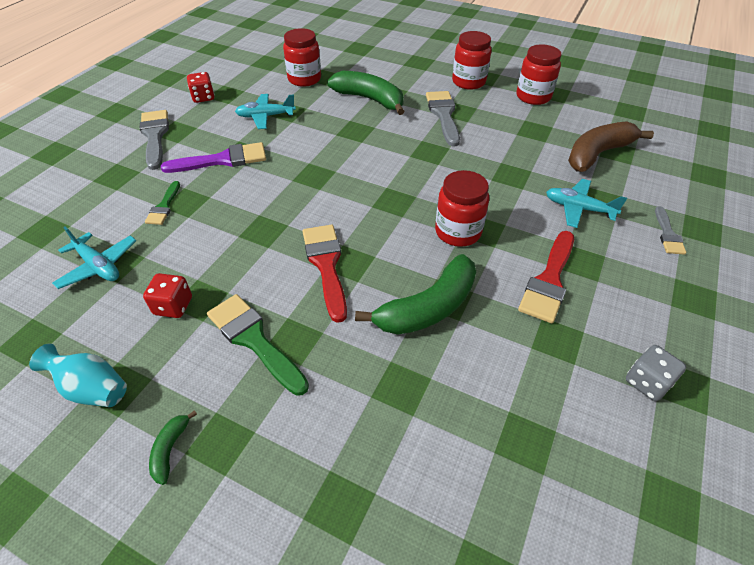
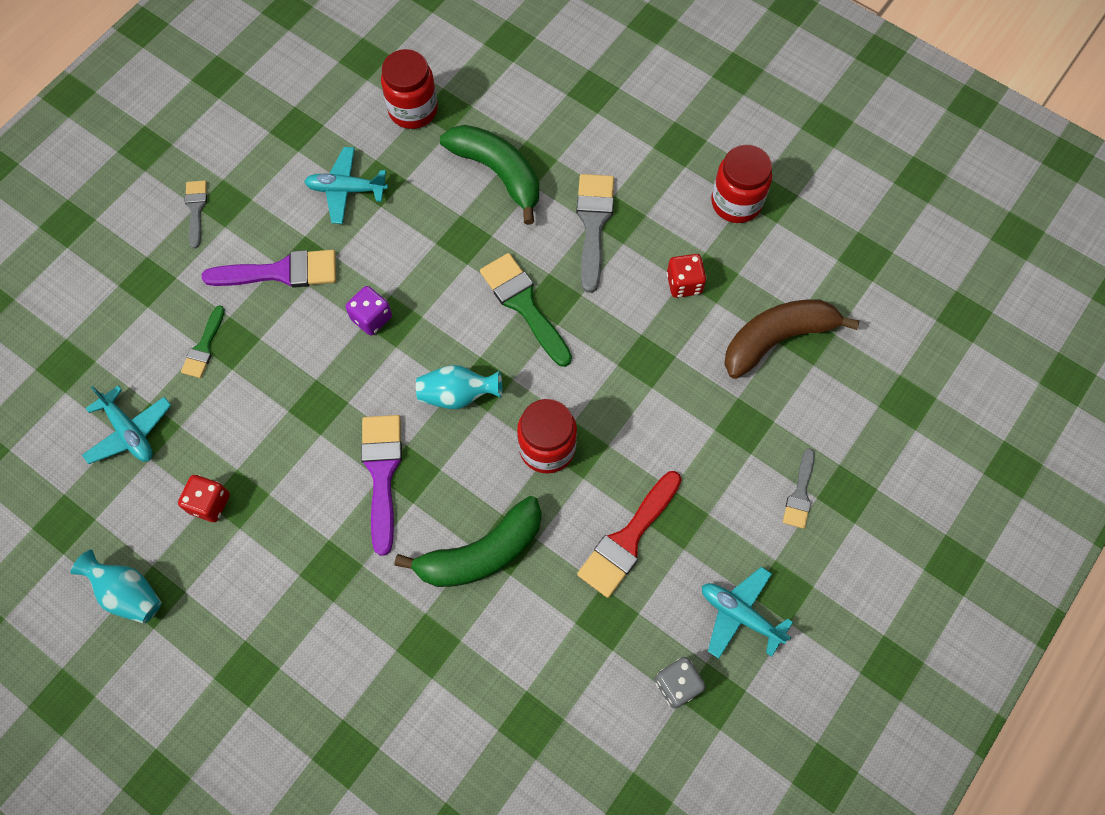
camera: 10 degrees right, 20 degrees up
grey brush [140,110,169,170] -> grey brush [185,180,207,248], size x0.58
green banana [149,410,197,485] -> none
red dice [187,72,215,103] -> red dice moved to [667,254,707,298]
green brush [207,294,309,396] -> green brush moved to [480,253,572,367]
red brush [303,224,347,323] -> purple brush [361,415,402,556]
red jar [452,31,492,90] -> none
turquoise plane [546,179,627,228] -> turquoise plane moved to [702,567,793,659]
none -> purple dice [345,286,392,336]
none -> turquoise vase [416,365,502,409]

